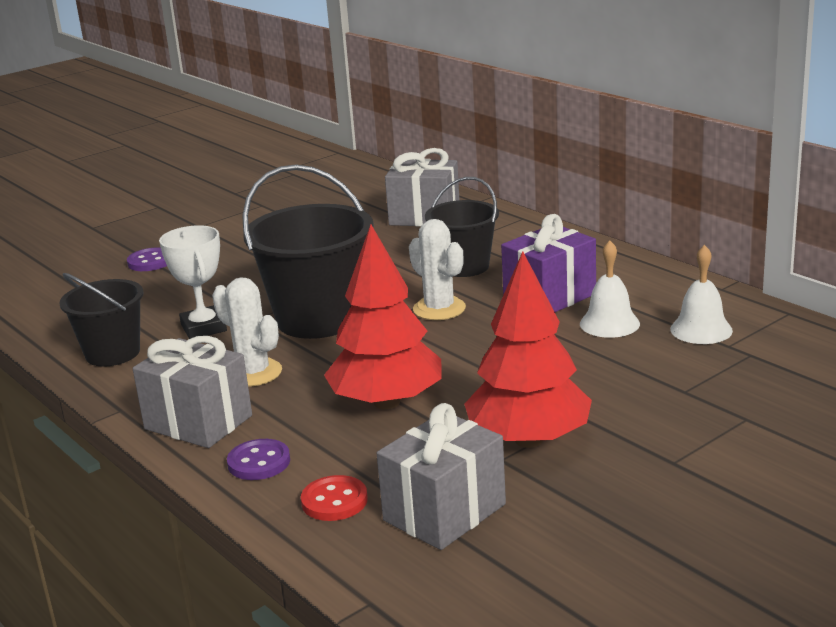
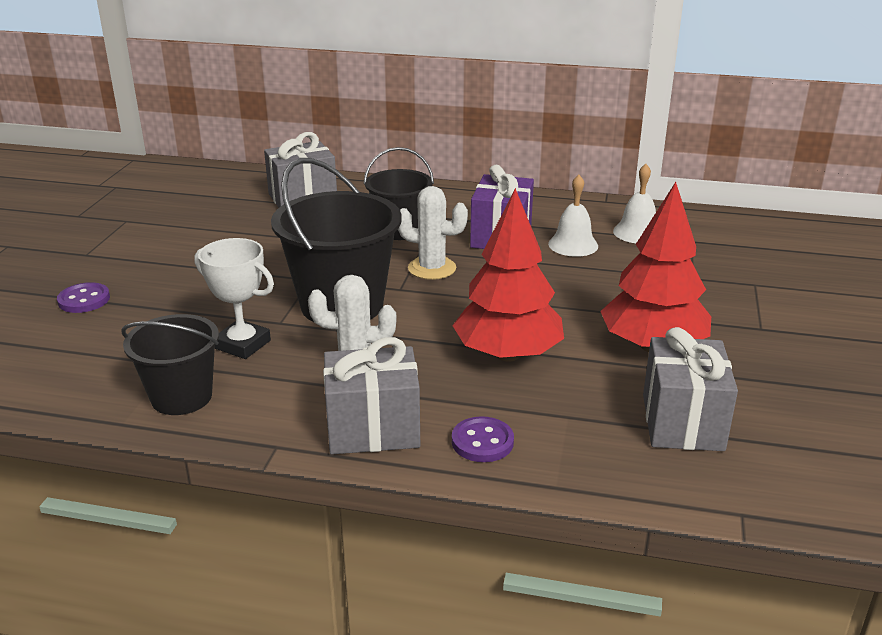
camera: 40 degrees left, 5 degrees up
red button [301,475,368,521] -> none

